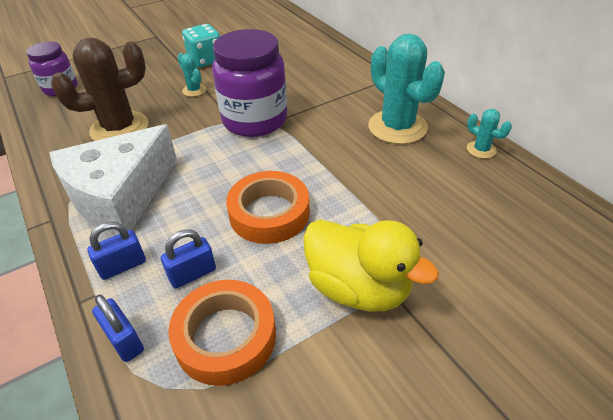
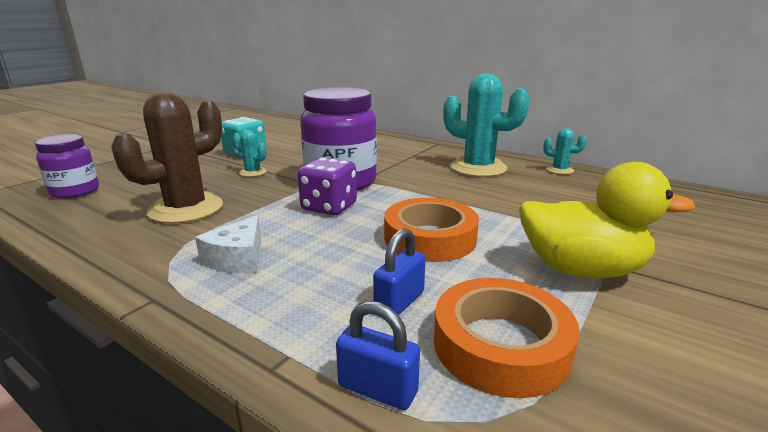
camera: 25 degrees left, 20 degrees down
white cheese [50,124,177,234] -> white cheese [195,215,261,274], size x0.47
blue padlock [87,222,146,280] -> none
none -> purple dice [298,157,357,216]

